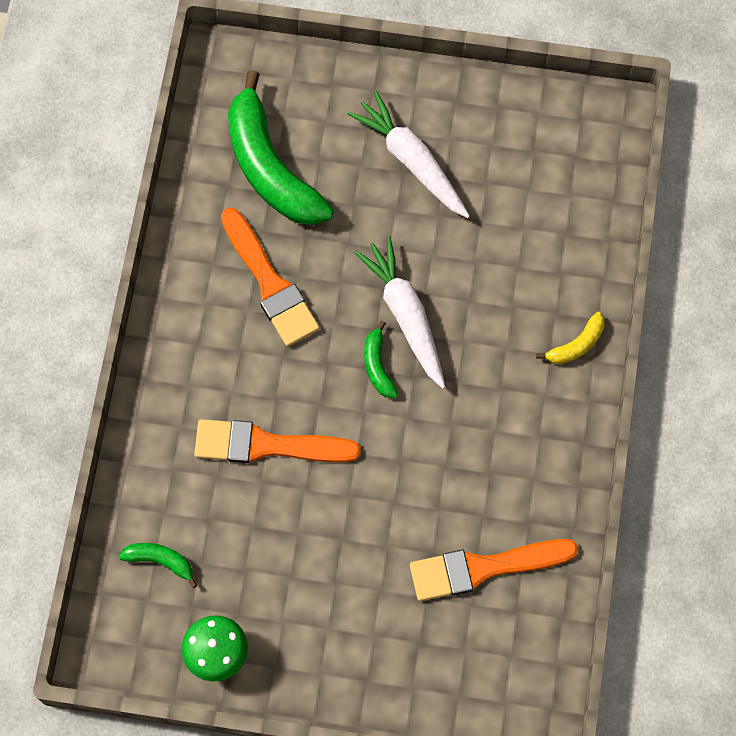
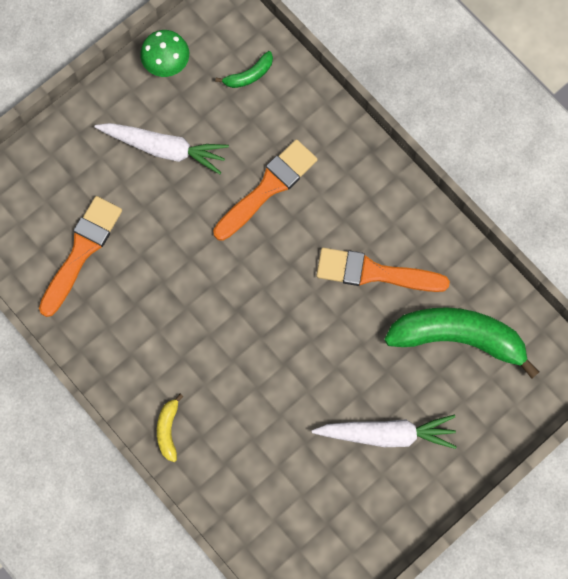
camera: 130 degrees right, 5 degrees up
white carrot [354,236,445,389] -> white carrot moved to [95,123,229,174]
green banana [364,321,398,398] -> none

